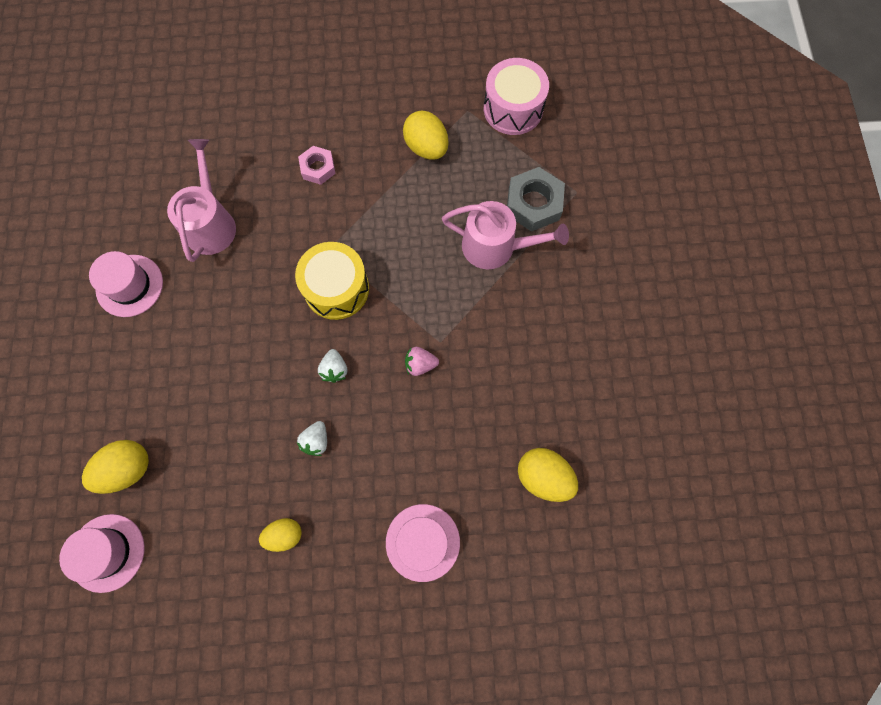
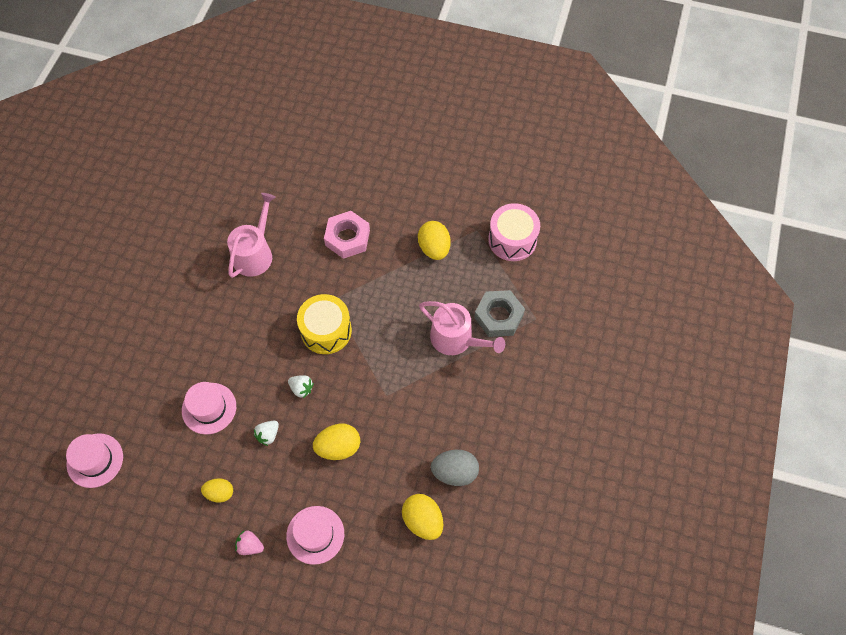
camera: 20 degrees right, 10 degrees down
yellow egg [82,440,149,494] -> yellow egg moved to [313,424,360,460]
pink hat [89,251,163,317] -> pink hat moved to [182,382,236,435]
pink nut [298,146,336,185] -> pink nut [324,211,370,259], size x1.60
white strawberry [318,349,347,383] -> white strawberry turned 75 degrees counterclockwise [288,375,314,398]
pink strawberry [405,347,439,376] -> pink strawberry moved to [235,530,264,555]
none -> grey egg [431,450,479,486]

